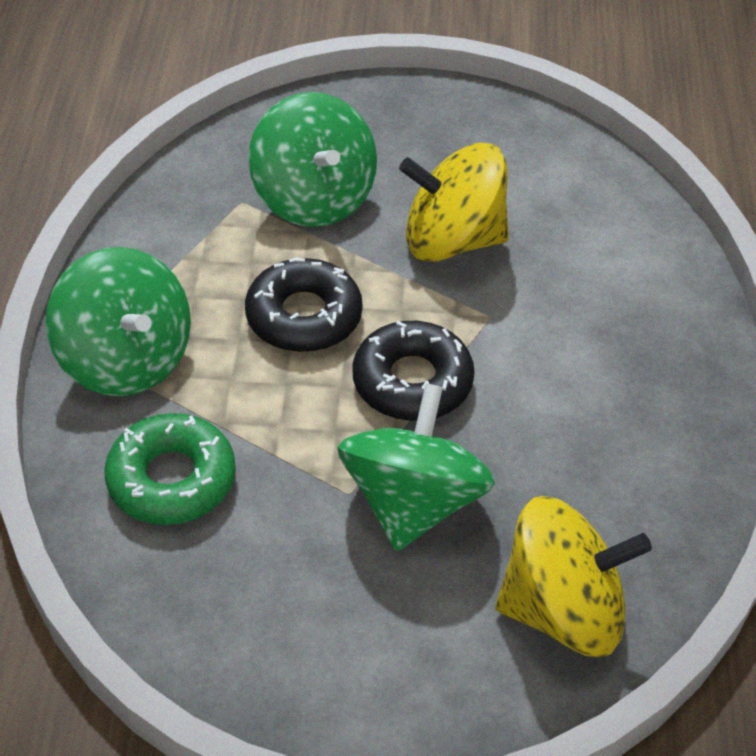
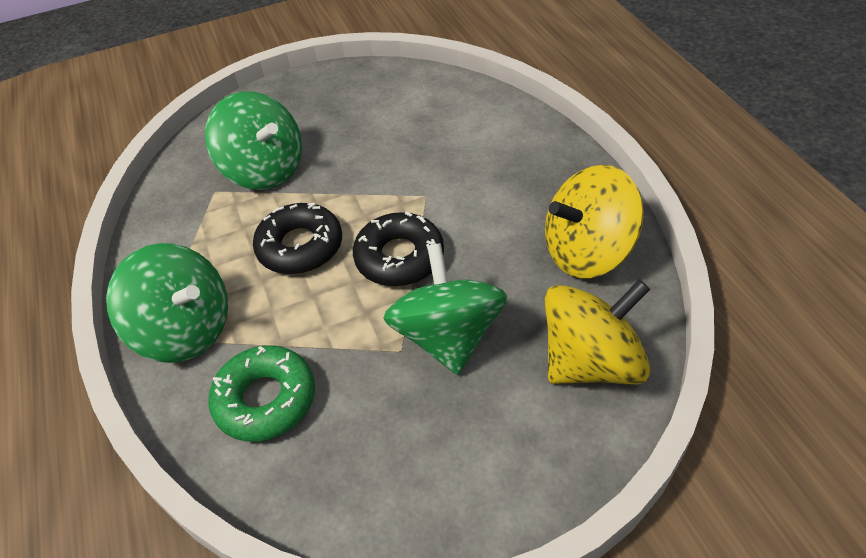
camera: 20 degrees left, 0 degrees up
yellow spinning top [399,143,509,262] -> yellow spinning top moved to [545,165,644,278]

